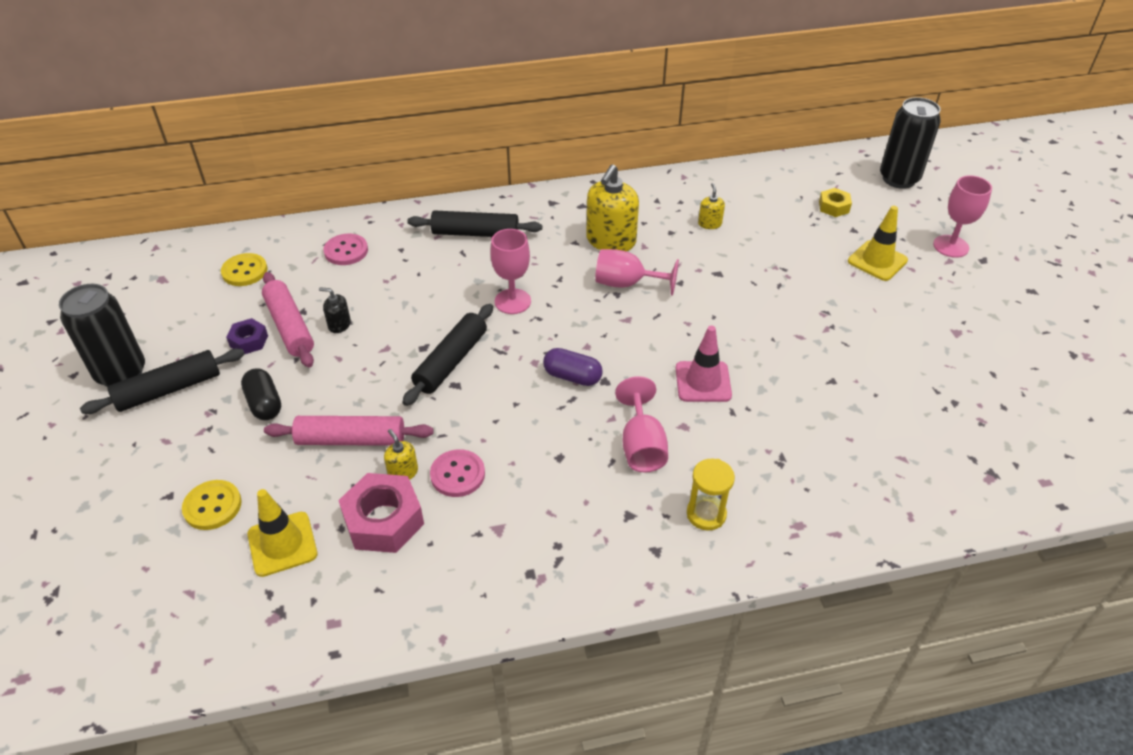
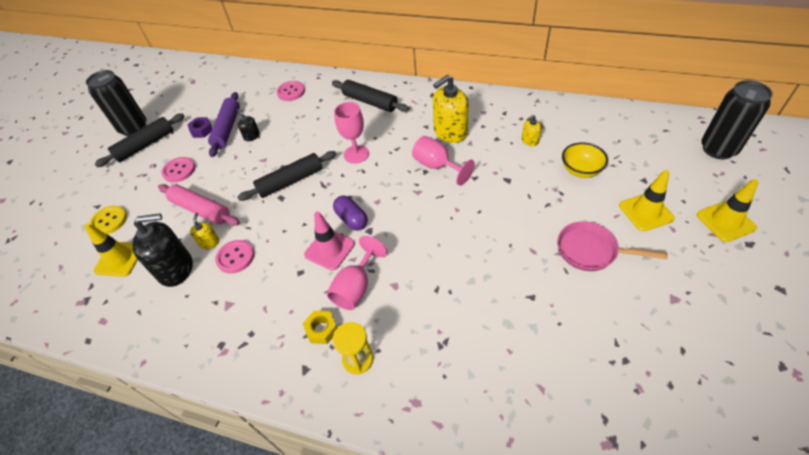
camera: 35 degrees right, 5 degrees up
black rolling pin [80,348,245,414] -> black rolling pin turned 45 degrees counterclockwise [95,113,185,167]
yellow button [221,253,268,286] -> none
black capsule [241,368,281,420] -> pink button [161,157,195,182]
pink rolling pin [262,272,314,368] -> purple rolling pin [208,92,240,157]
pink nut [338,473,424,553] -> black soap dispenser [132,213,193,287]
pink traffic cone [676,326,732,402] -> pink traffic cone moved to [304,212,355,271]
yellow soap dispenser [698,183,725,229] -> yellow soap dispenser turned 150 degrees counterclockwise [522,115,542,146]
yellow nut [819,188,852,217] -> yellow nut moved to [303,311,337,344]
pink goblet [933,175,992,258] -> yellow traffic cone [696,179,759,242]
none -> pink pan [558,221,668,271]
none -> yellow bowl [562,142,608,178]

